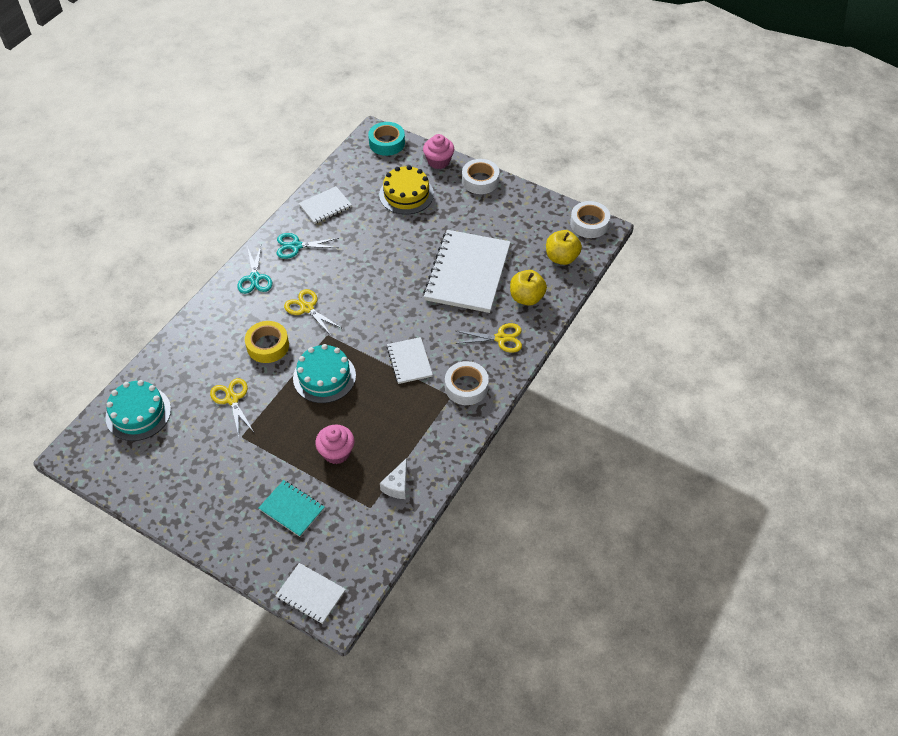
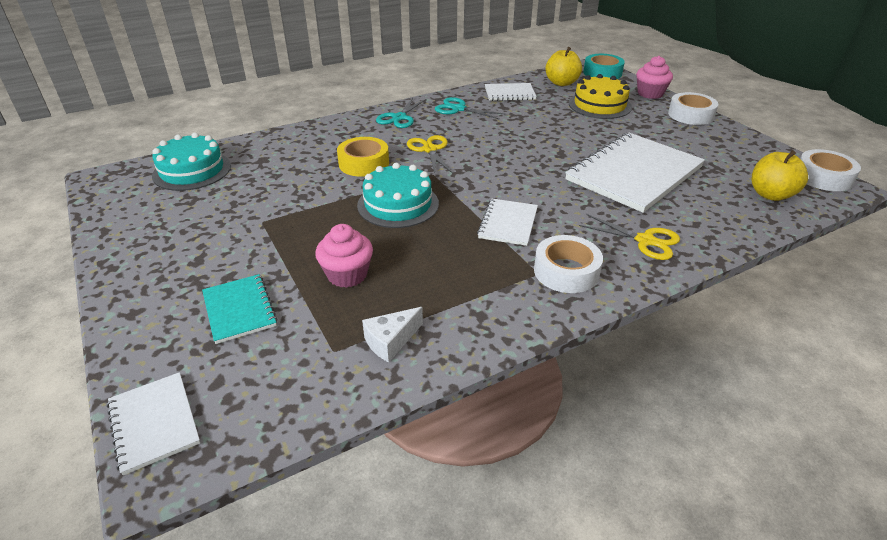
camera: 30 degrees right, 15 degrees down
yellow scissors [210,378,254,436] -> none
yellow apple [510,270,547,306] -> yellow apple moved to [546,47,582,86]

